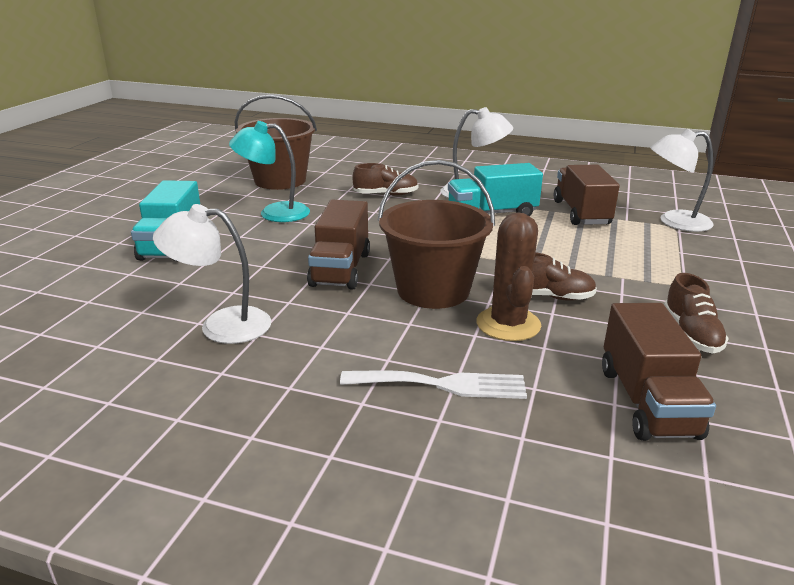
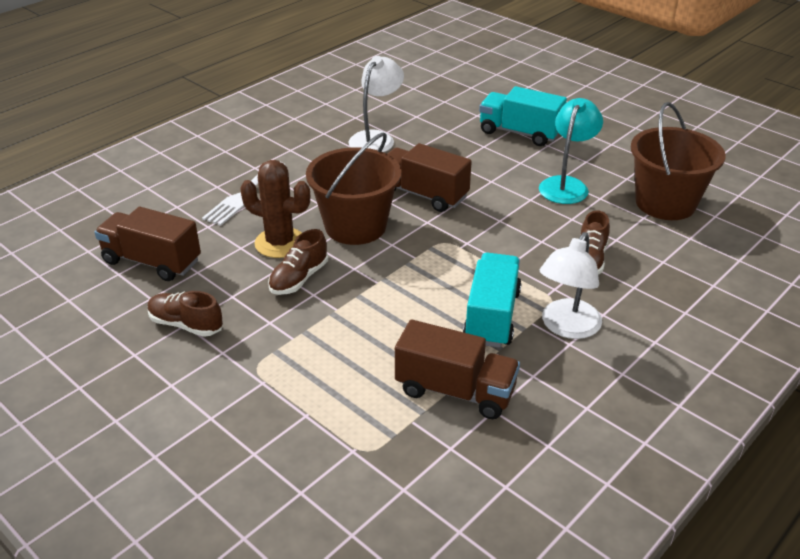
camera: 115 degrees right, 10 degrees up
white lamp [650,128,713,232] -> none

